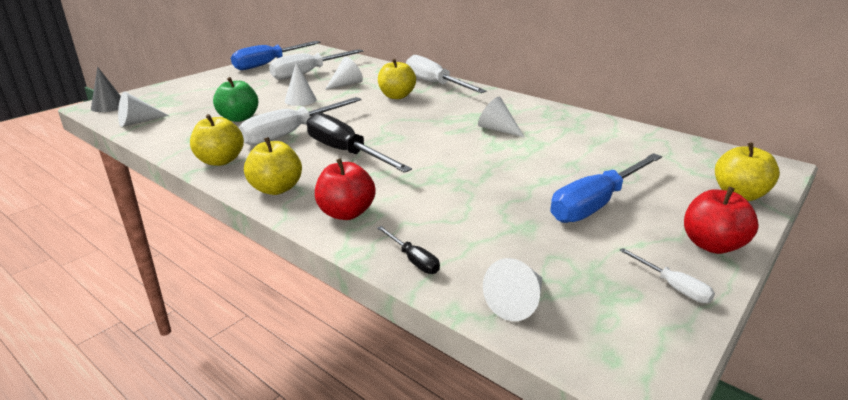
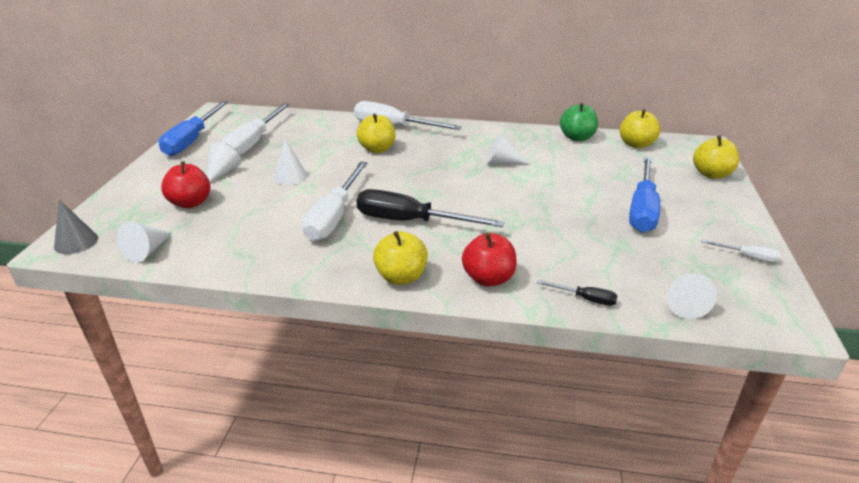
camera: 30 degrees left, 5 degrees up
yellow apple [190,114,244,166] -> yellow apple moved to [620,109,660,148]
green apple [213,77,258,122] -> green apple moved to [560,103,598,141]
white cone [325,57,363,90] -> white cone moved to [207,142,242,183]
red apple [684,187,759,254] -> red apple moved to [161,161,210,208]

